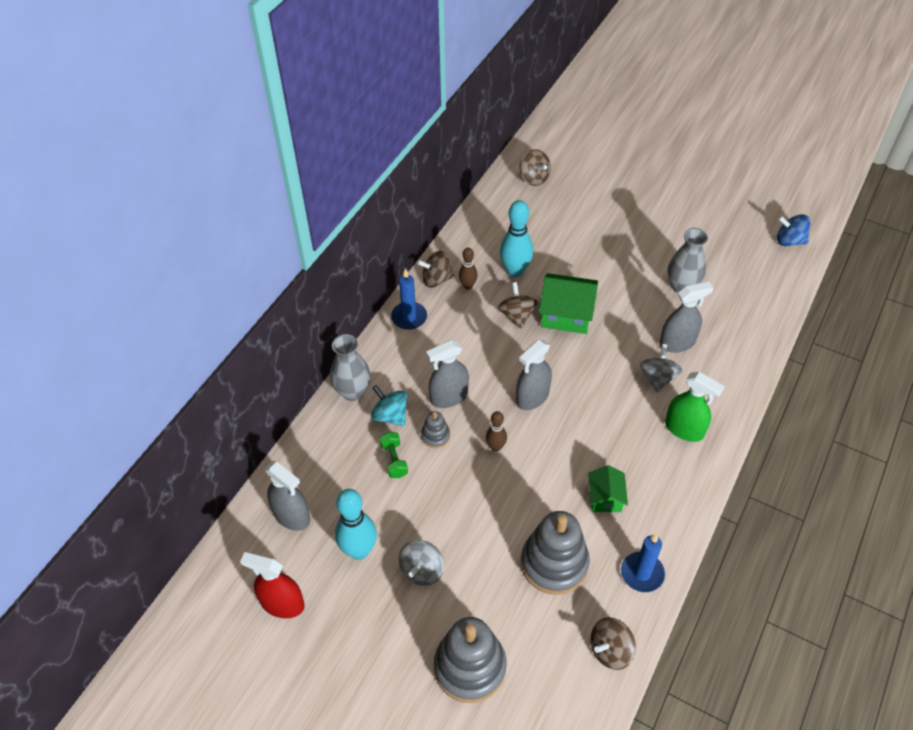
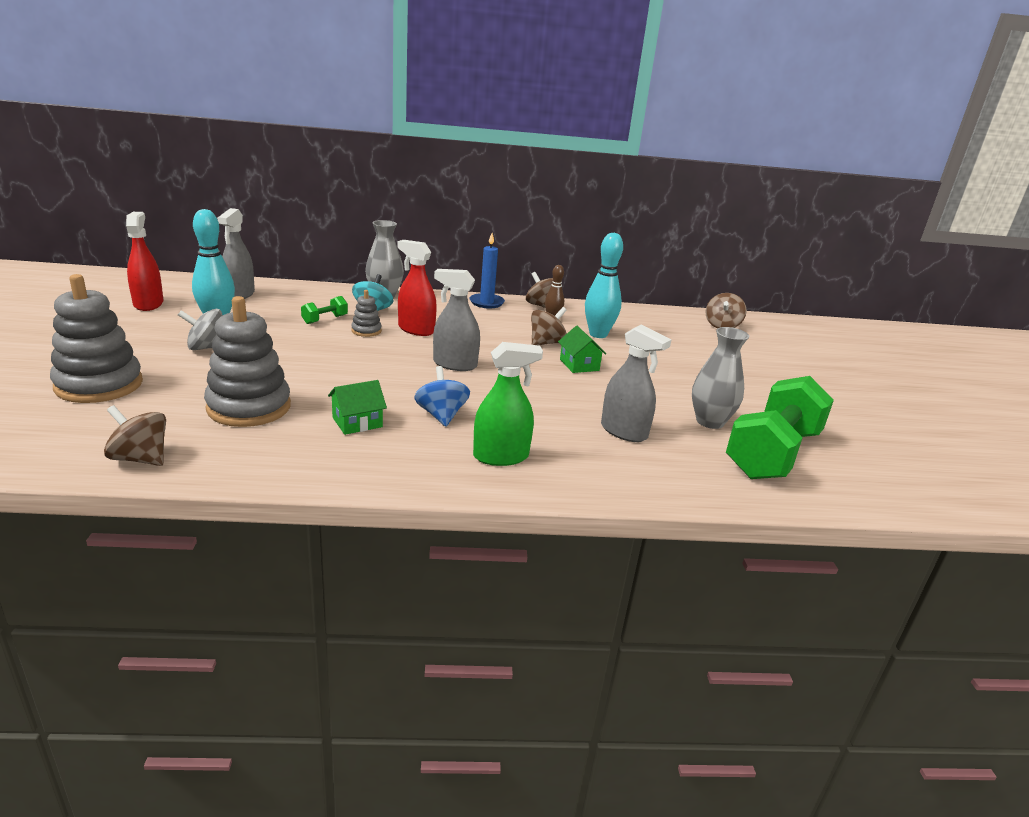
camera: 55 degrees right, 25 degrees down
grey spray bottle [426,340,469,408] -> red spray bottle [397,240,437,336]
brown bowling pin [486,411,507,452] -> none
green house [539,273,598,334] -> green house [558,326,606,373], size x0.60
blue candle [621,534,665,592] -> none
grey spinning top [640,344,682,393] -> none
green spray bottle [665,372,725,442] -> green spray bottle turned 105 degrees counterclockwise [473,342,543,466]
blue spinning top [777,214,810,246] -> blue spinning top moved to [414,366,470,427]
none -> green dumbbell [726,376,834,479]

